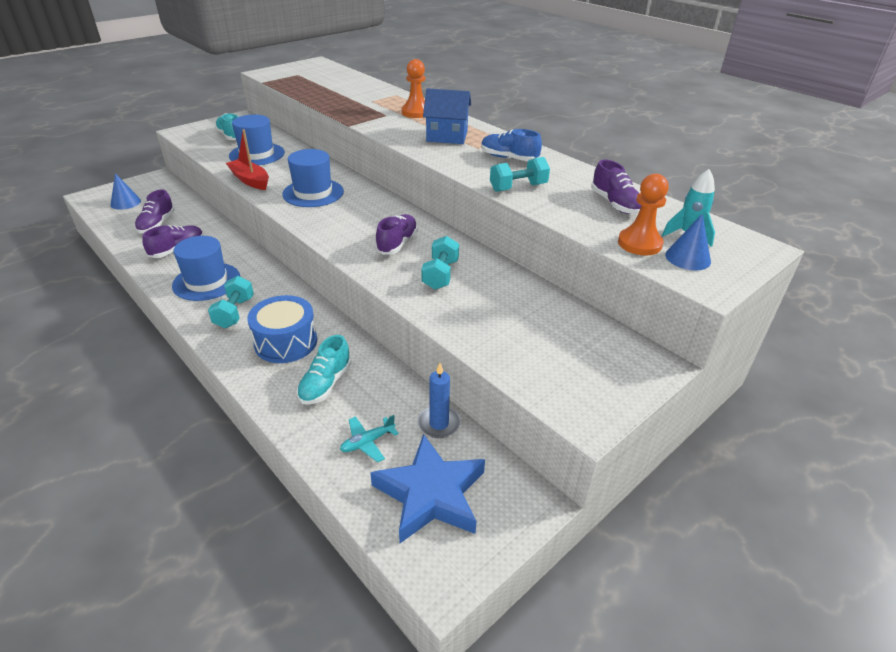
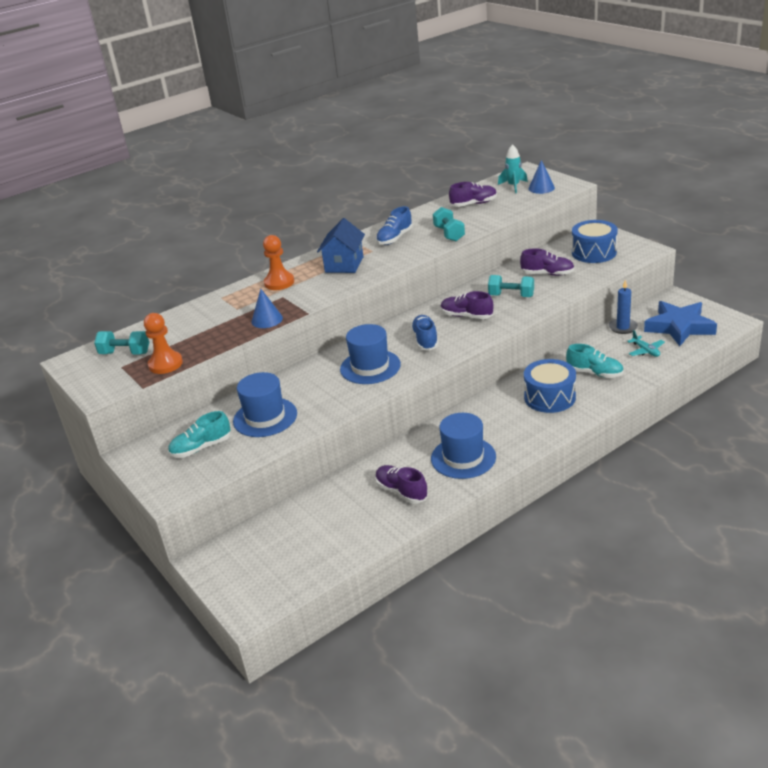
camera: 80 degrees left, 5 degrees down
blue cone [111,173,141,210] -> blue cone moved to [251,289,283,328]
purple shoe [135,189,175,234] -> purple shoe moved to [520,248,574,276]
turquoise dumbbell [208,276,254,328] -> turquoise dumbbell moved to [94,331,149,354]
red boat [226,129,269,190] -> none
orange pawn [618,174,669,256] -> orange pawn moved to [144,313,183,374]
none -> blue shoe [411,315,438,351]
none -> blue drum [572,220,618,263]

